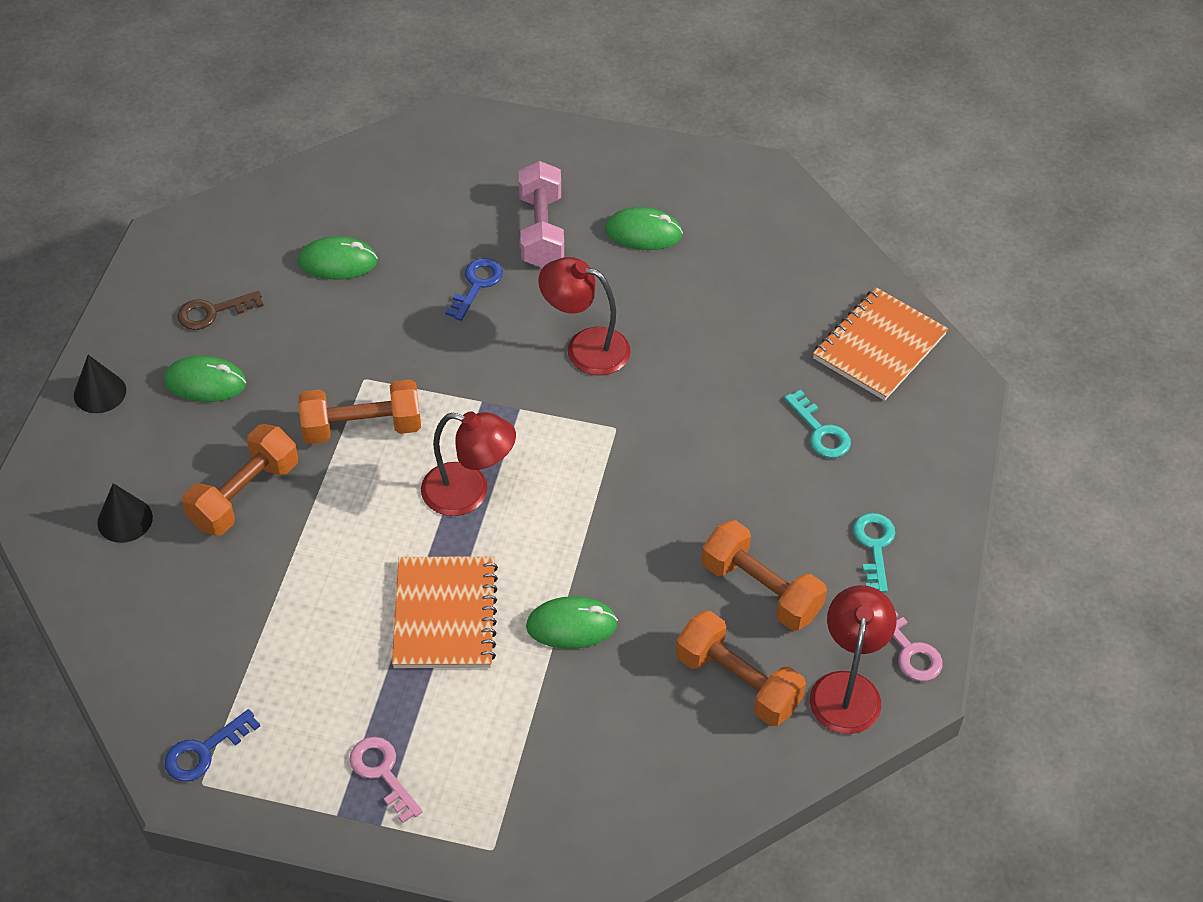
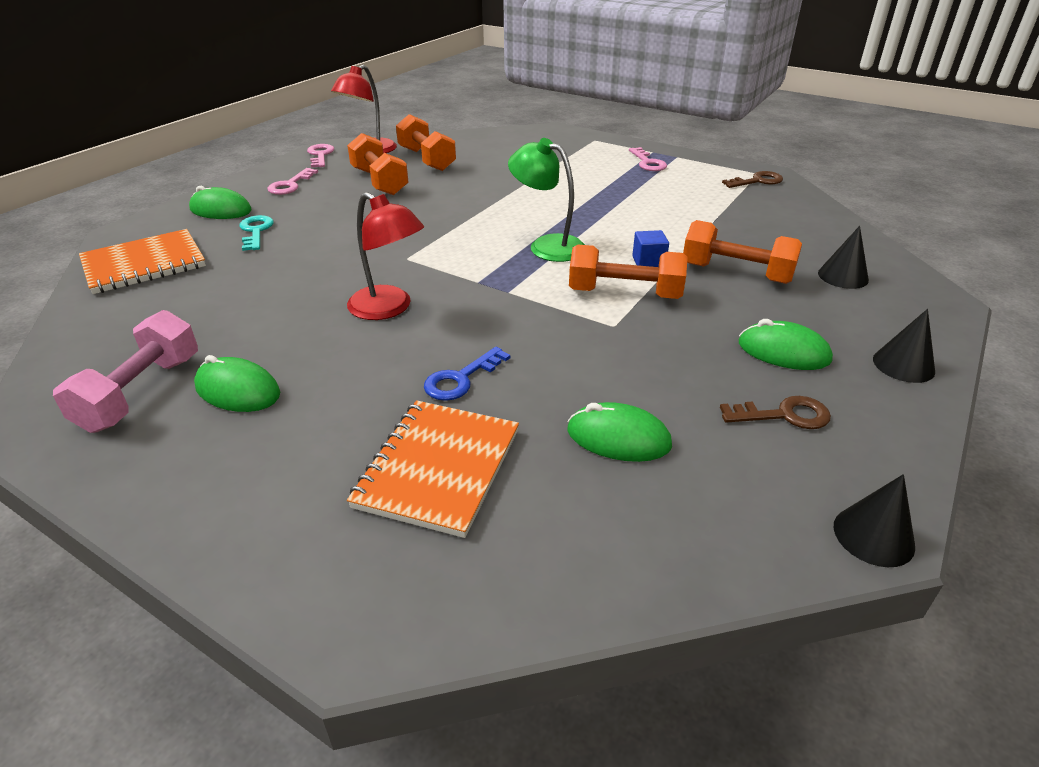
camera: 160 degrees left, 15 degrees down
blue key [165,709,260,781] -> brown key [722,171,783,188]
orange dumbbell [182,424,298,536] -> orange dumbbell turned 60 degrees clockwise [683,220,802,284]
orange notebook [392,556,498,668] -> orange notebook moved to [347,400,519,538]
red lamp [421,411,516,516] -> green lamp [508,138,585,262]
pink dumbbell [519,161,564,268] -> pink dumbbell moved to [53,310,198,433]
green mouse [526,596,618,649] -> green mouse moved to [189,186,251,219]
turquoise key [853,513,895,593] -> pink key [267,168,318,195]
none -> blue cube [632,230,669,267]
none -> black cone [834,474,915,567]

